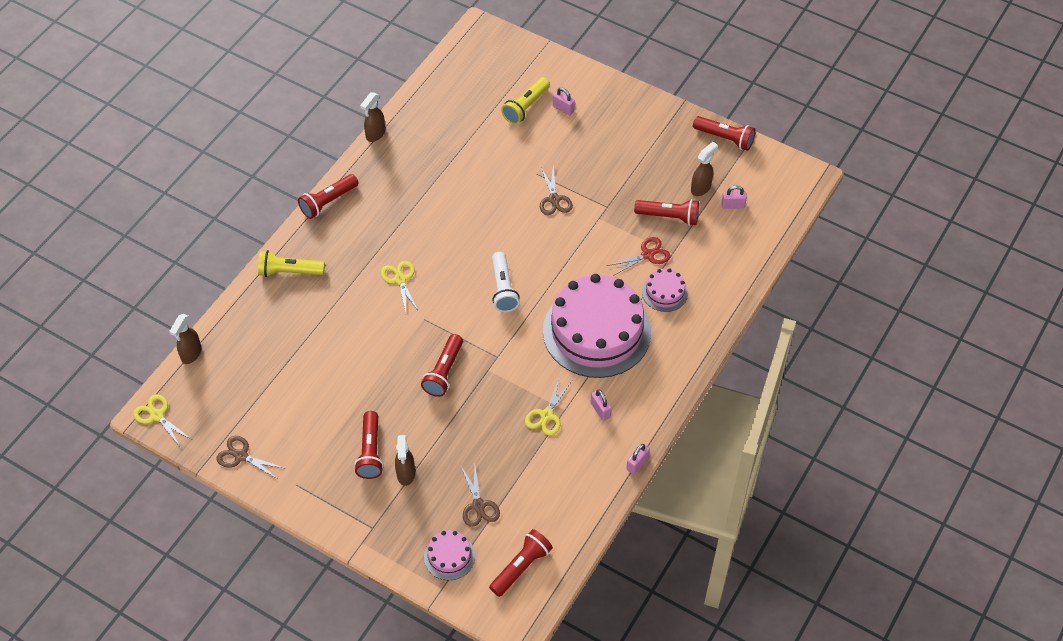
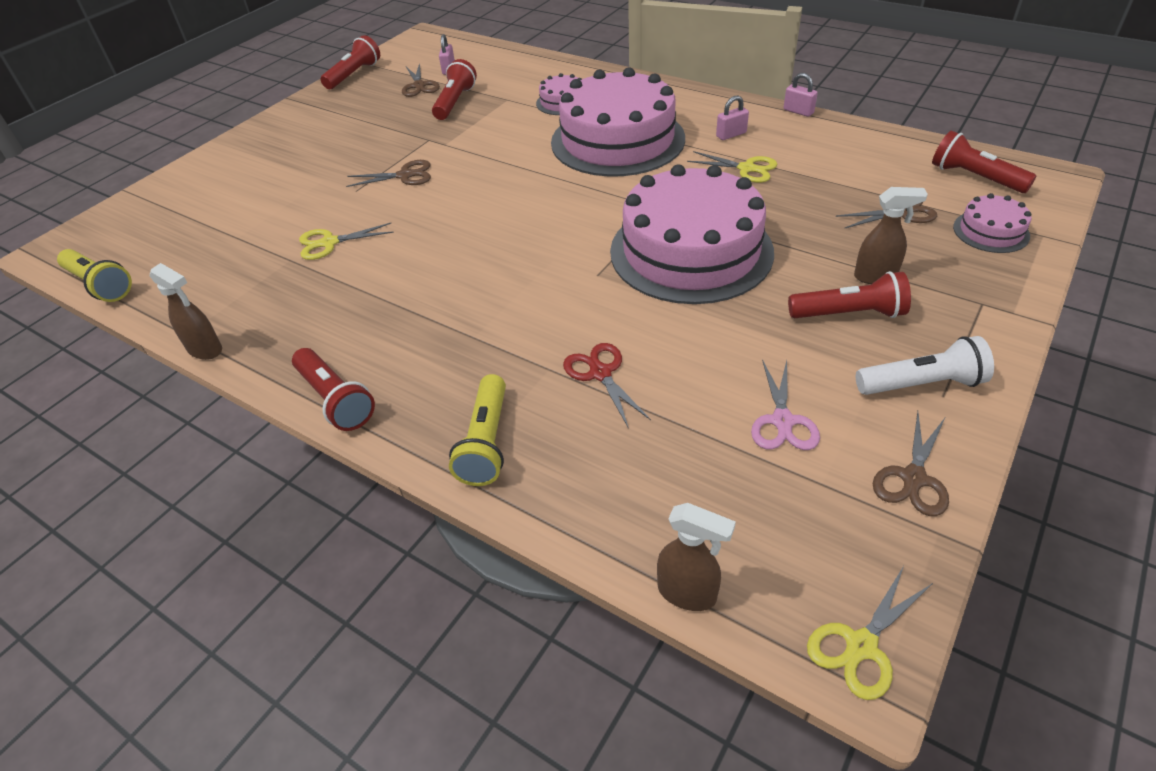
camera: 85 degrees left, 10 degrees down
yellow scissors [381,261,419,313] -> yellow scissors moved to [299,223,394,260]
red flashlight [421,334,463,397] -> pink cake [610,164,774,304]
white flashlight [492,252,520,312] -> white flashlight moved to [856,336,994,395]
yellow flashlight [501,77,550,124] -> yellow flashlight moved to [57,249,132,302]
pink padlock [553,88,575,115] -> none
red scissors [607,237,671,276] -> red scissors moved to [563,343,651,429]
brown spray bottle [691,142,718,196] -> brown scissors [402,63,440,97]
none -> pink scissors [751,359,820,450]

